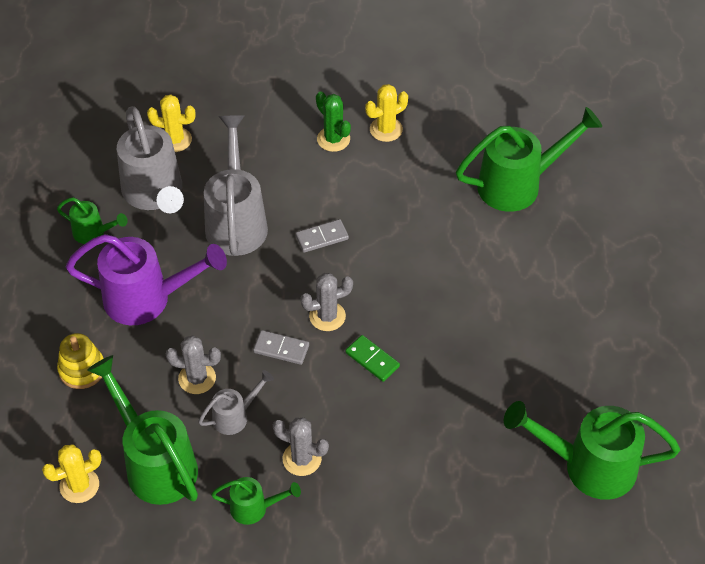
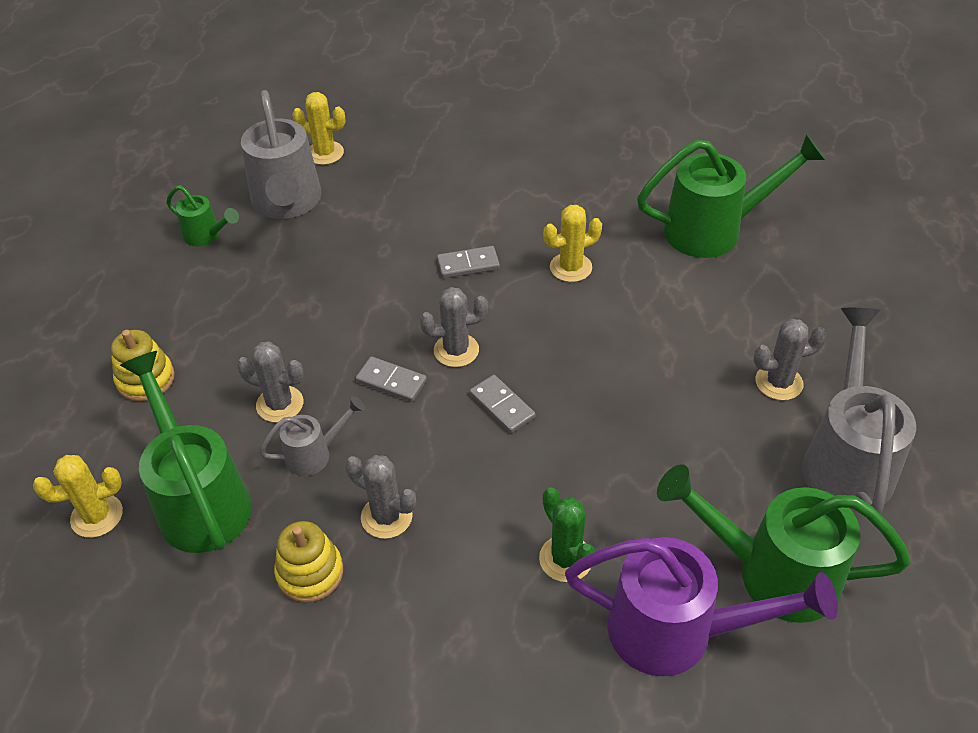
camera: 10 degrees right, 5 degrees down
purple watering can [66,234,227,325] -> purple watering can moved to [565,537,838,676]
grey watering can [204,115,268,256] -> grey watering can moved to [802,308,916,514]
green watering can [211,477,301,525] -> yellow stacking toy [274,521,343,603]
green cactus [316,91,351,152] -> green cactus moved to [539,487,595,582]
green domino [345,335,400,382] -> grey domino [470,375,536,433]
yellow cactus [365,84,408,142] -> yellow cactus moved to [543,205,602,282]
none -> grey cactus [753,319,827,400]

